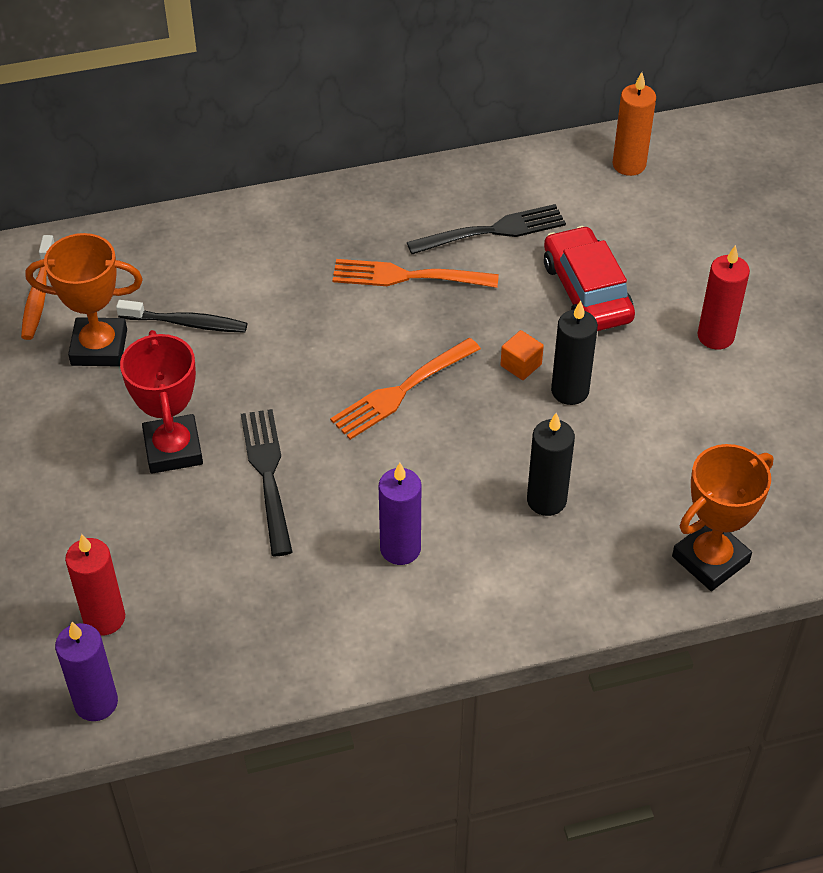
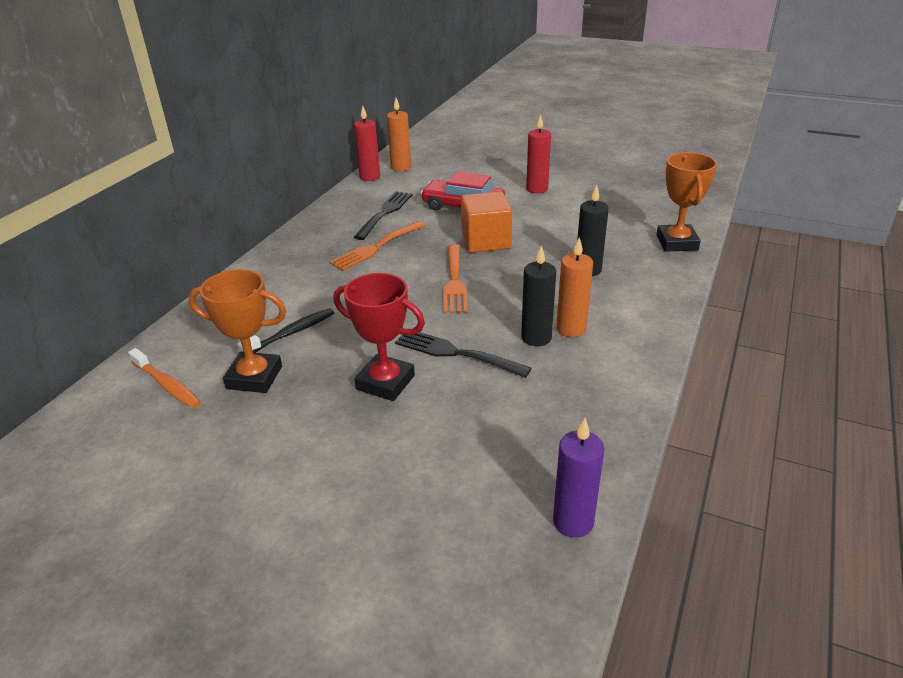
camera: 50 degrees left, 15 degrees down
orange trophy [26,233,143,367] -> orange trophy turned 60 degrees clockwise [188,269,286,393]
red candle [65,534,125,636] -> red candle moved to [354,106,380,181]
purple candle [379,463,421,565] -> orange candle [556,237,593,337]
orange cube [501,330,544,380] -> orange cube [461,191,512,253], size x2.15
black candle [551,301,598,405] -> black candle moved to [521,245,556,346]

